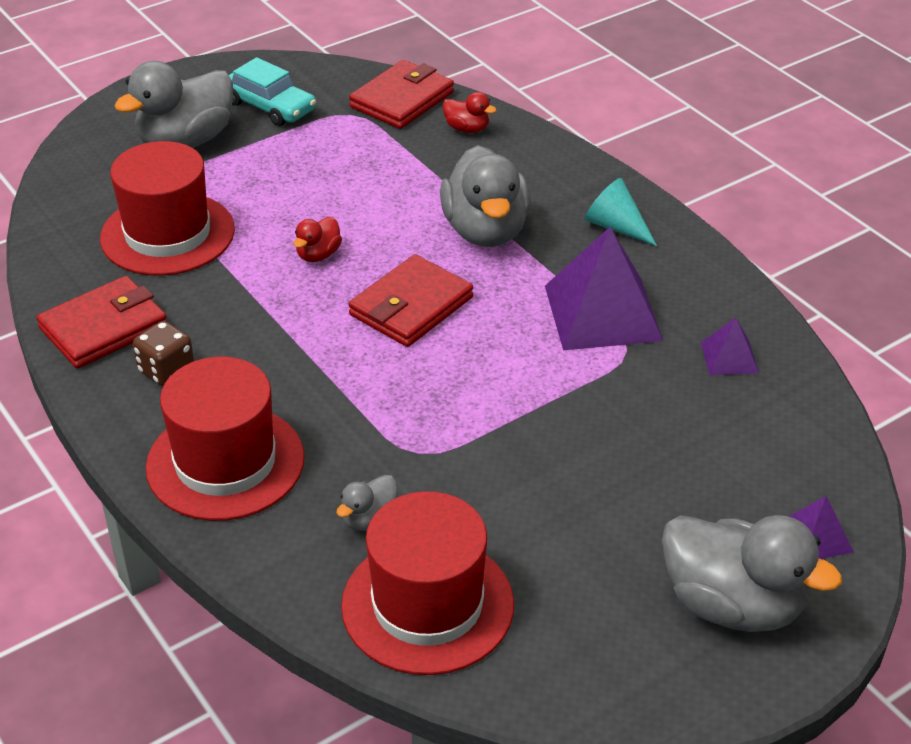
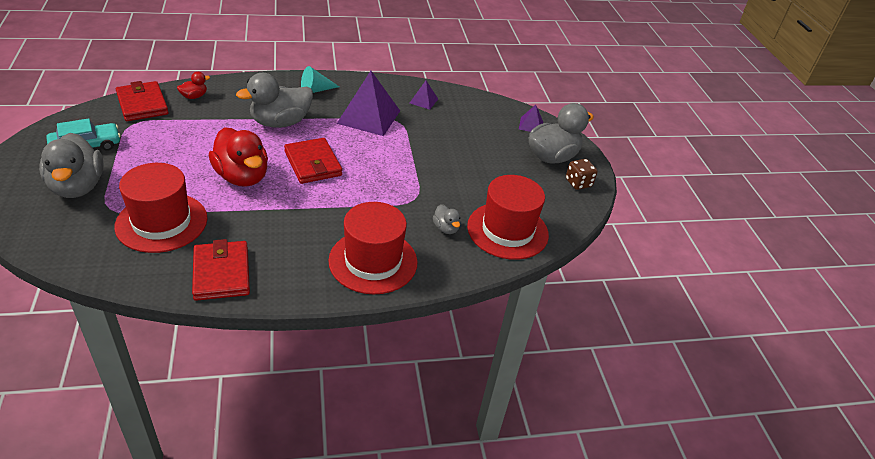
camera: 70 degrees left, 0 degrees up
brown dice [133,321,194,386] -> brown dice moved to [566,159,598,190]
red duck [294,217,342,262] -> red duck [209,127,268,187], size x2.15
grey duck [440,145,531,247] -> grey duck turned 135 degrees clockwise [236,73,313,128]

